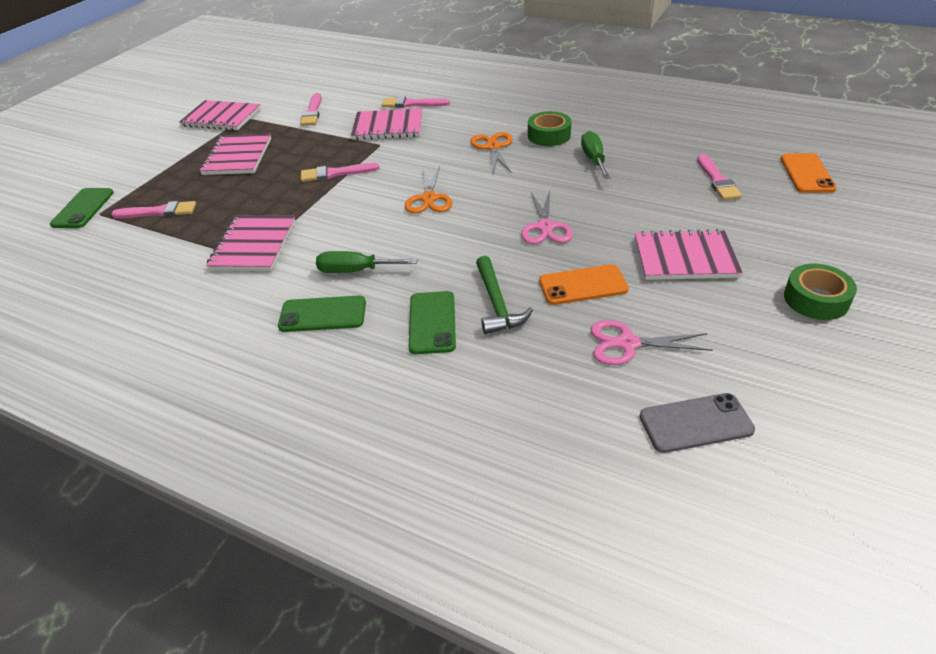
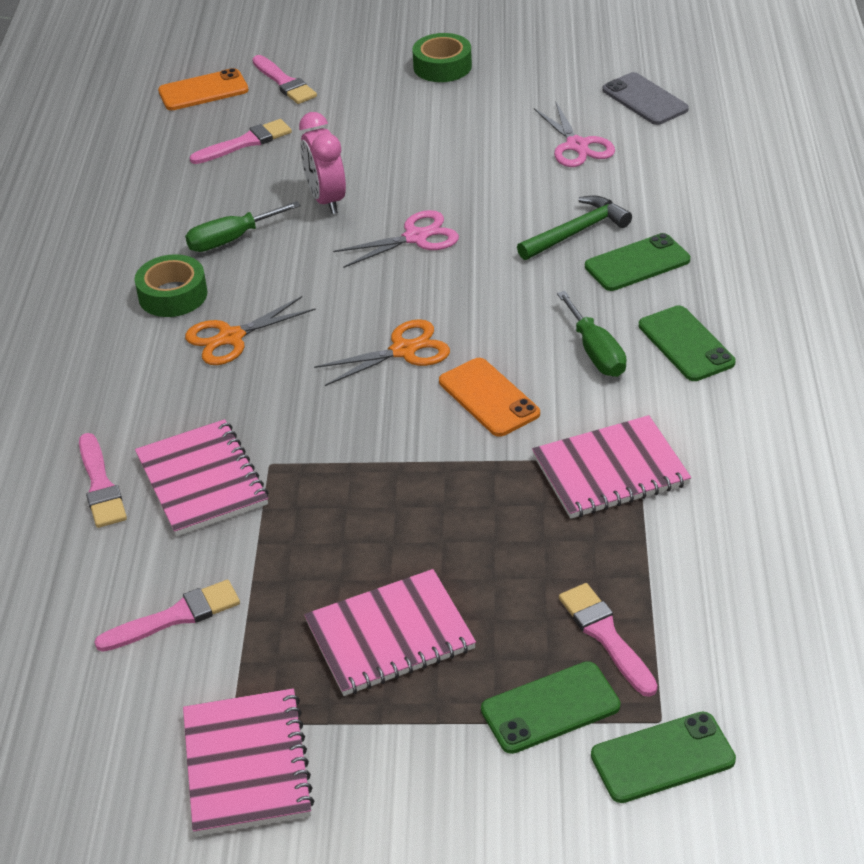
camera: 115 degrees left, 0 degrees up
pink brush [301,163,380,182] -> pink brush moved to [252,55,317,104]
orange phone [539,264,629,305] -> orange phone moved to [439,358,540,437]
pink notebook [635,229,743,280] -> none
none -> pink clock [299,112,346,214]
none -> green phone [481,661,620,754]

